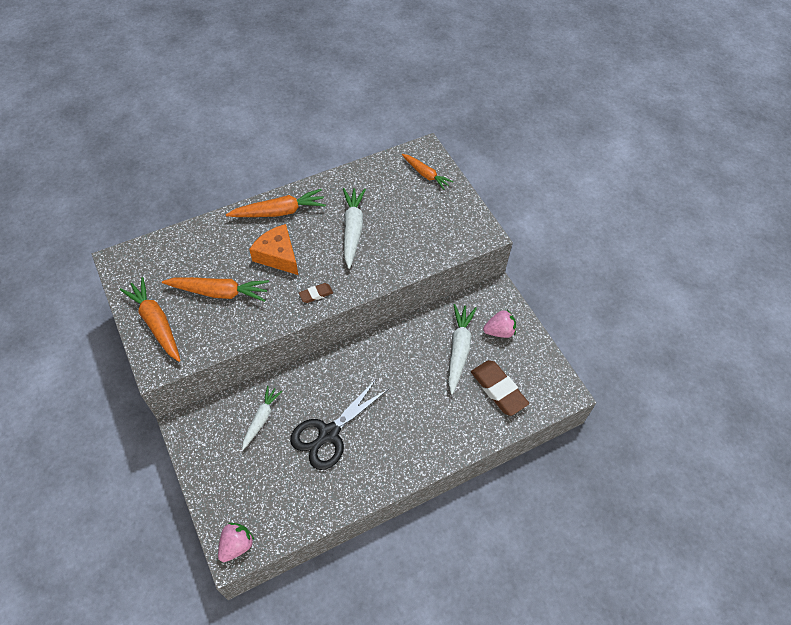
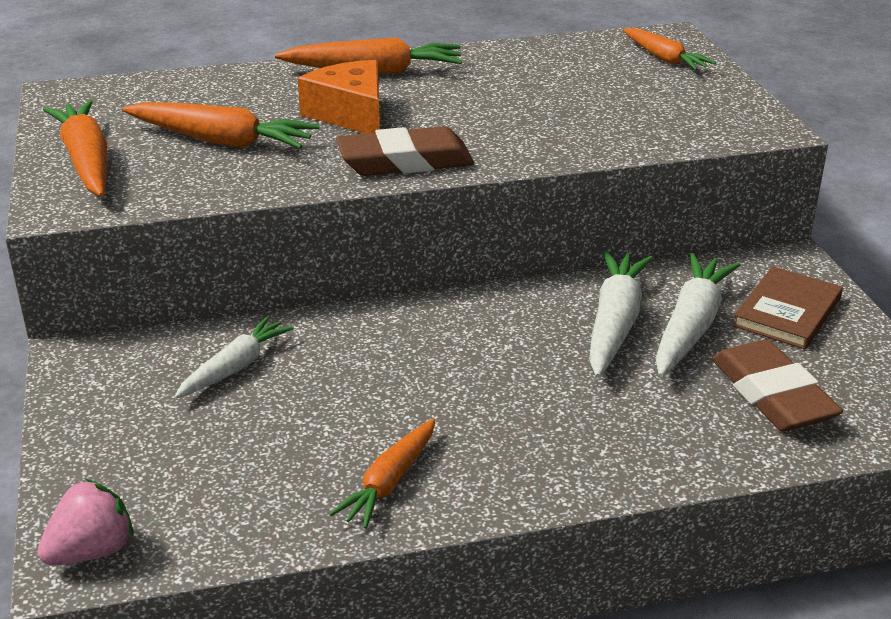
camera: 15 degrees right, 25 degrees down
black scissors [290,378,390,470] -> none
brown eraser [299,283,333,303] -> brown eraser [336,126,474,176], size x1.99
white carrot [343,188,366,269] -> white carrot moved to [589,250,653,378]
pink strawberry [483,310,516,338] -> brown book [733,266,843,349]
none -> orange carrot [330,418,435,529]

